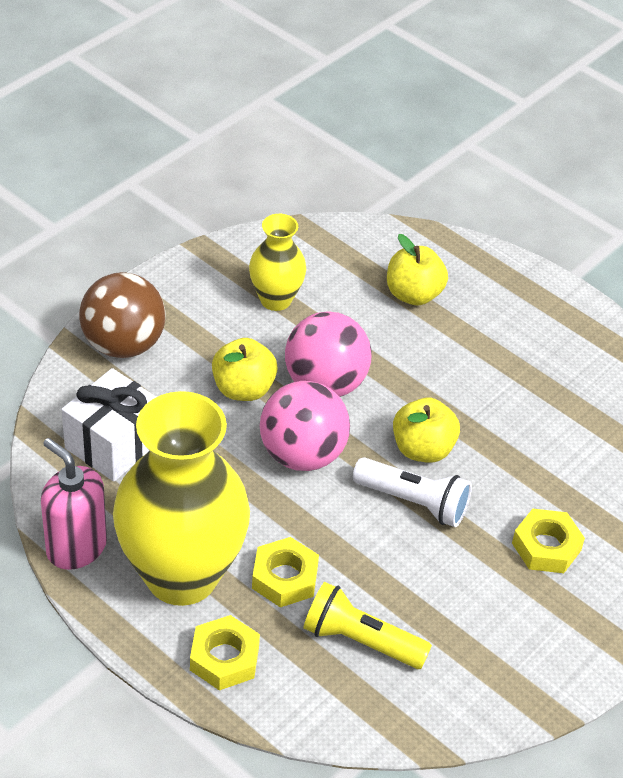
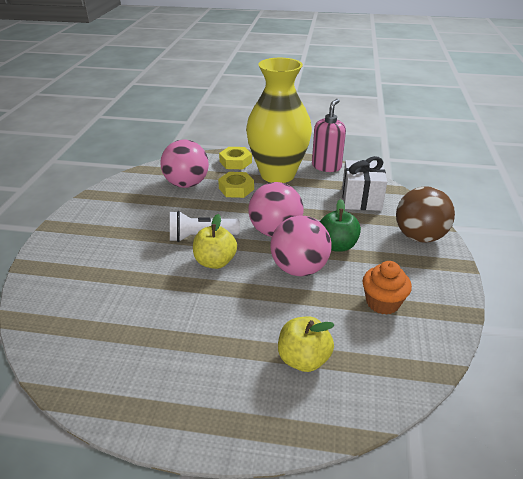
camera: 150 degrees right, 10 degrees down
pink soap dispenser [41,438,107,570] -> pink soap dispenser turned 75 degrees counterclockwise [312,99,346,172]
yellow apple [212,338,278,401] -> green apple [320,199,361,252]
yellow vase [249,214,306,311] -> orange cupcake [363,261,412,315]
yellow flashlight [303,582,432,669] -> pink ball [160,139,209,188]
yellow nut [512,509,585,573] -> none

